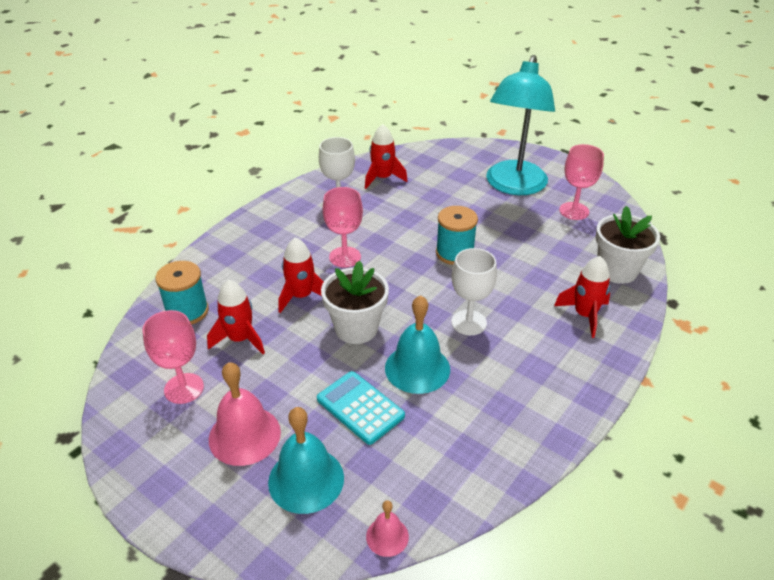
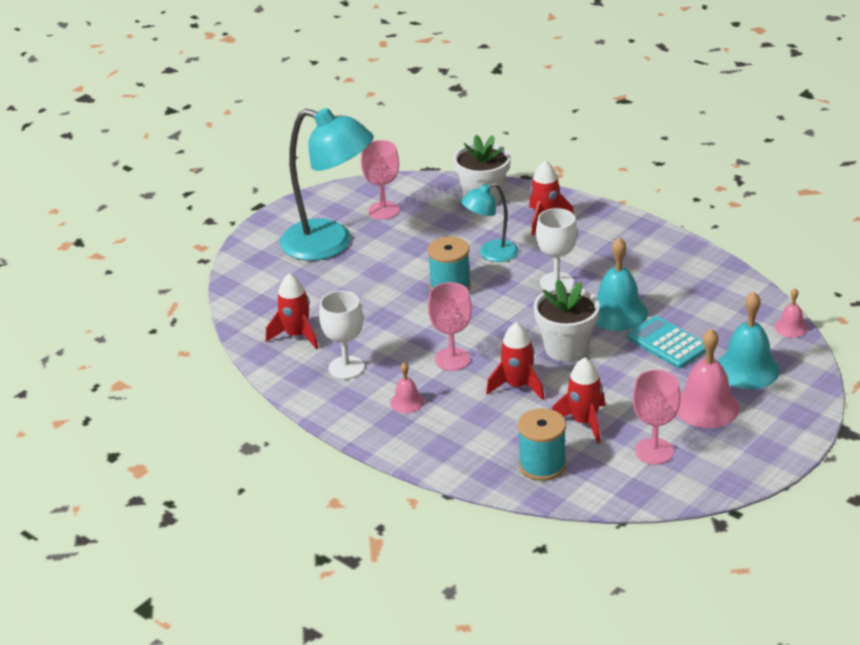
camera: 85 degrees left, 5 degrees down
turquoise calculator [317,371,405,445] -> turquoise calculator turned 90 degrees clockwise [627,316,706,368]
none -> pink bell [390,362,424,413]
none -> turquoise lamp [461,183,518,262]

